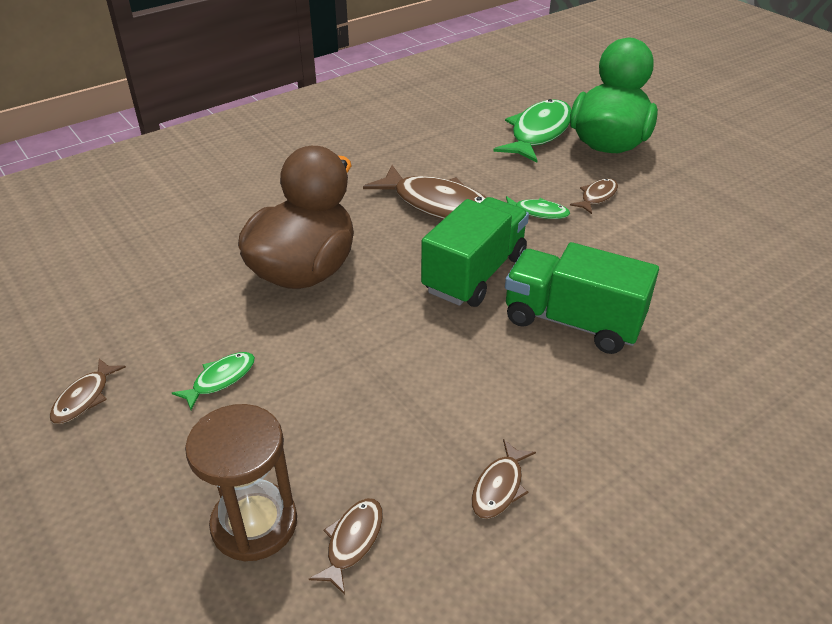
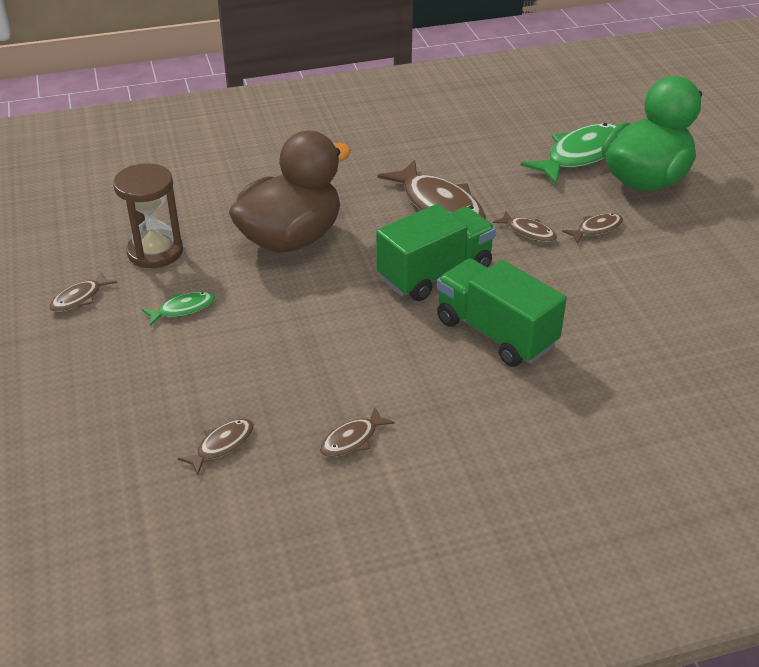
camera: 20 degrees right, 0 degrees up
brown hourglass [185,404,297,561] -> brown hourglass moved to [113,163,183,268]
green fish [506,196,570,219] -> brown fish [493,211,557,242]

